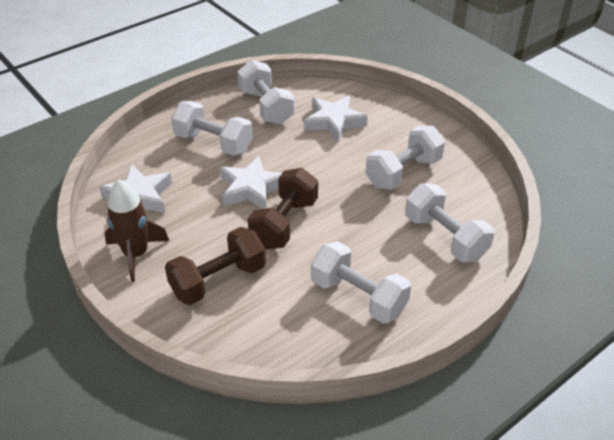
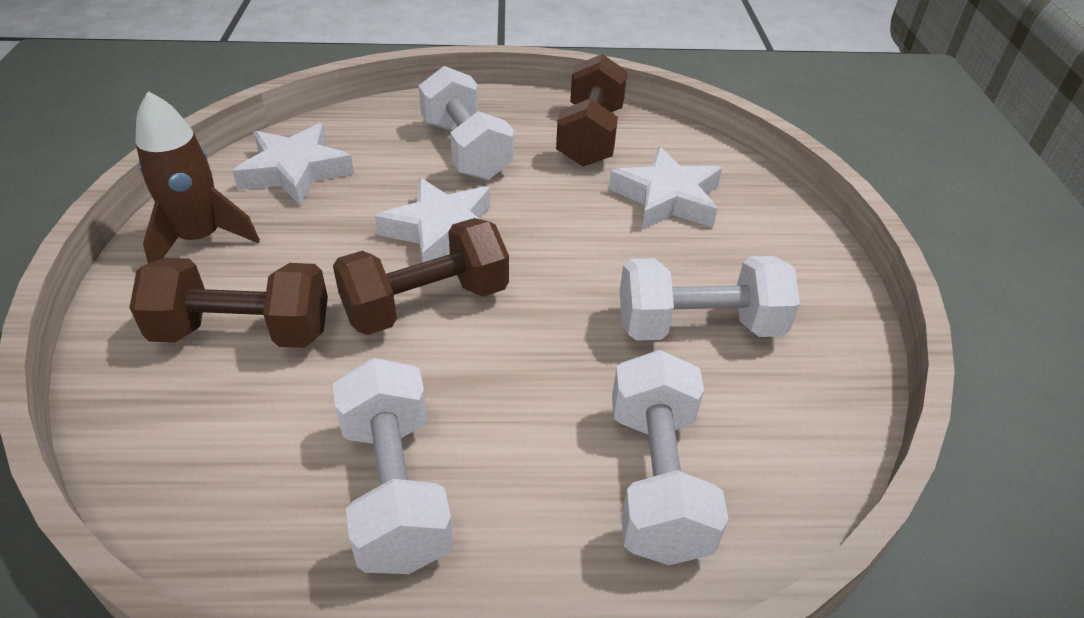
camera: 35 degrees right, 0 degrees up
white dumbbell [237,60,295,124] -> brown dumbbell [556,54,627,166]

